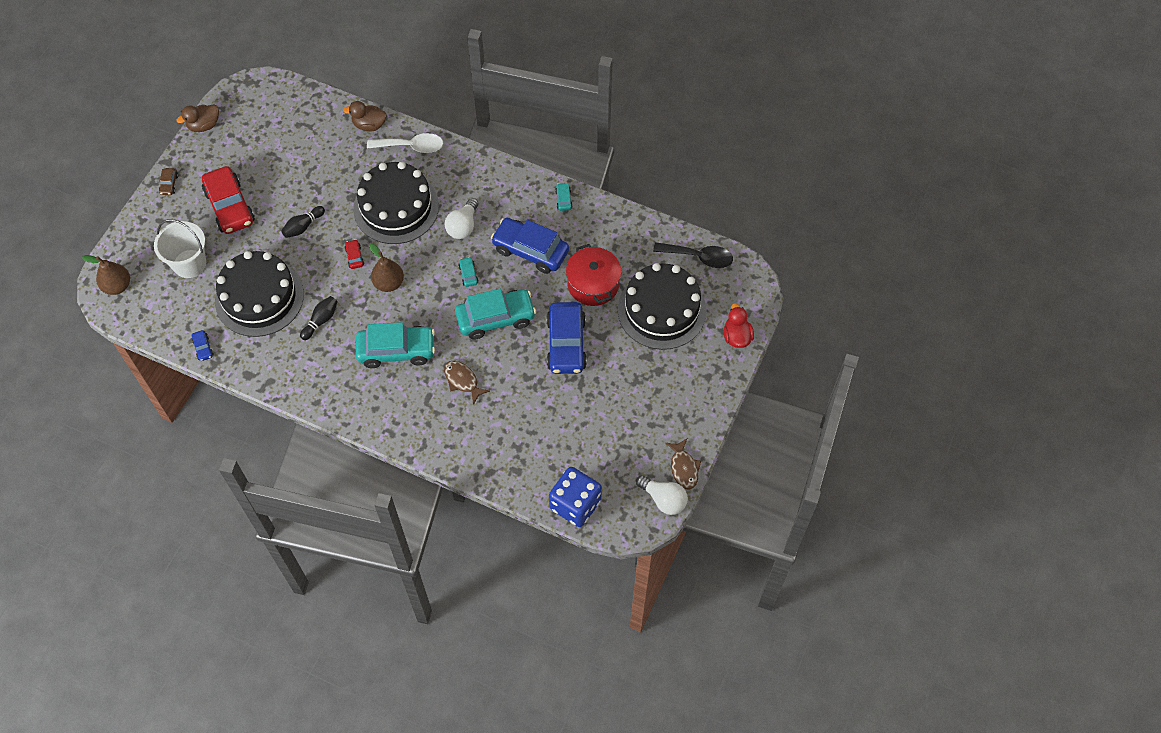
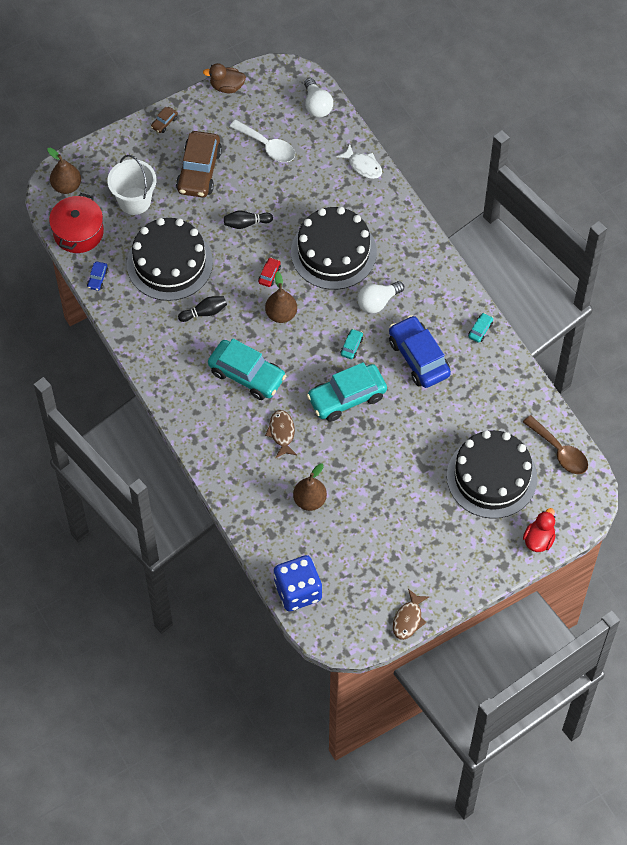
camera: 35 degrees right, 0 degrees up
red car [202,166,255,234] -> brown car [176,131,222,198]
brown duck [343,101,387,132] -> white fish [337,144,382,179]
white spoon [367,133,443,153] -> white spoon moved to [230,120,295,162]
turquoise car [455,289,536,340] -> turquoise car turned 135 degrees clockwise [307,362,387,422]
blue car [546,302,587,374] -> none
red pot [566,244,621,306] -> red pot moved to [49,193,104,253]
white light bulb [636,475,688,515] -> white light bulb moved to [304,78,333,117]
black spoon [653,242,733,268] -> brown spoon [523,415,588,474]
none -> brown pear [293,463,327,511]

